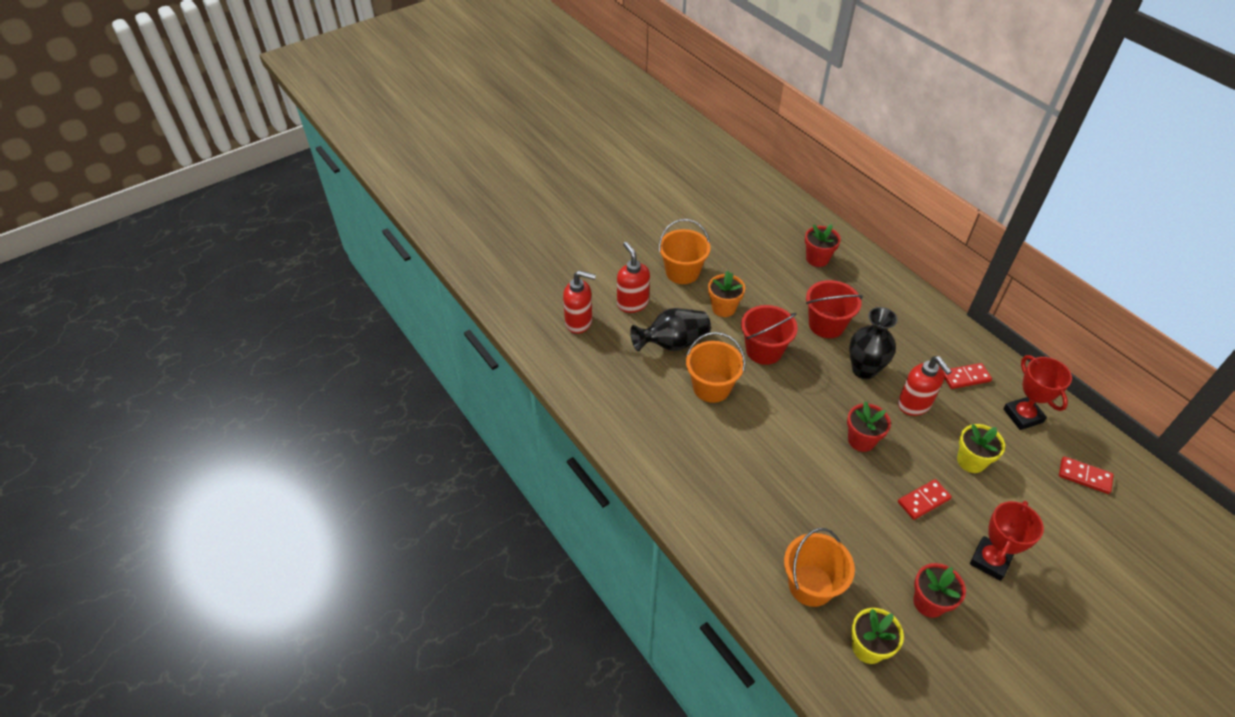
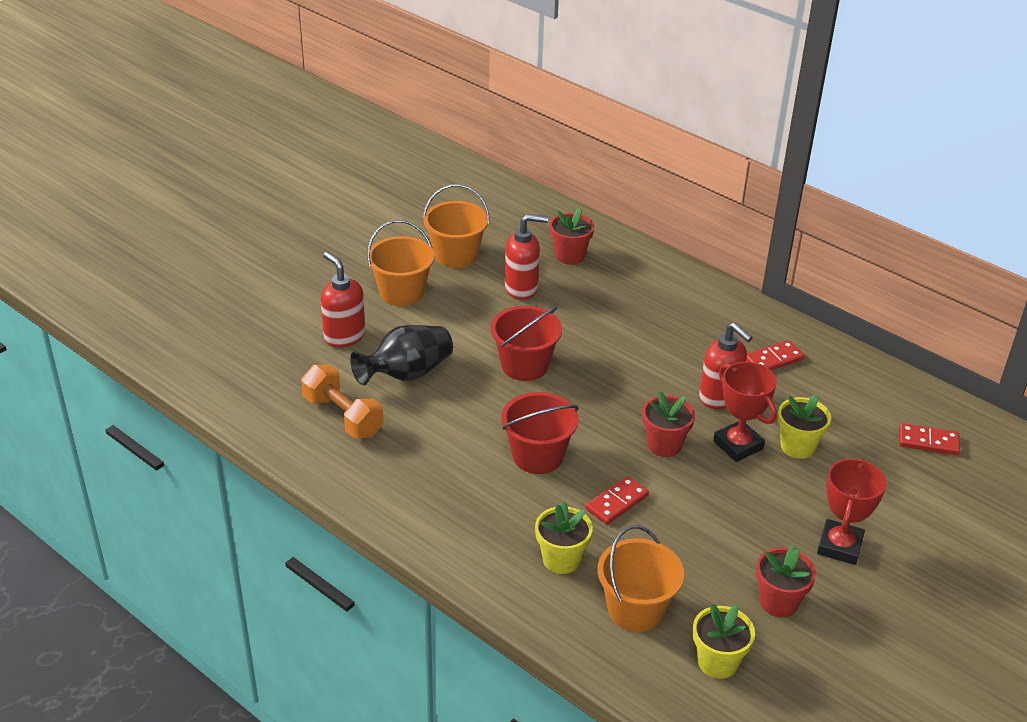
camera: 15 degrees left, 10 degrees down
red soap dispenser [563,271,596,334] -> red soap dispenser moved to [505,214,548,300]
orange bucket [686,332,745,403] -> orange bucket moved to [423,184,489,268]
orange flower pot [708,271,745,317] -> none
red bucket [806,280,863,338] -> red bucket moved to [501,392,579,474]
black vase [849,307,898,379] -> none
red domino [898,479,952,520] -> red domino moved to [586,476,649,525]
red trophy [1003,355,1072,430] -> red trophy moved to [713,362,777,462]
none -> orange dumbbell [301,365,384,438]
none -> yellow flower pot [535,501,593,574]

